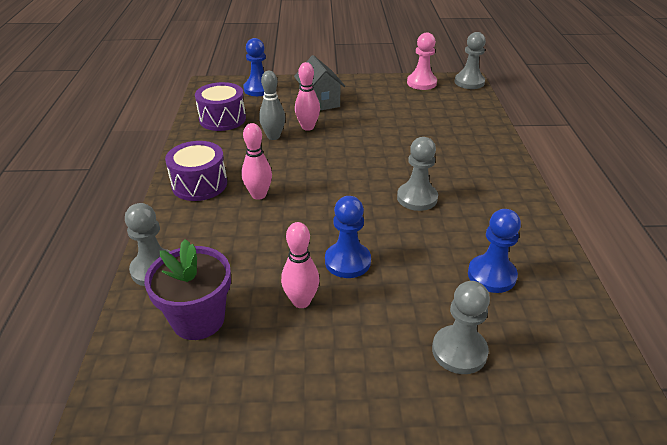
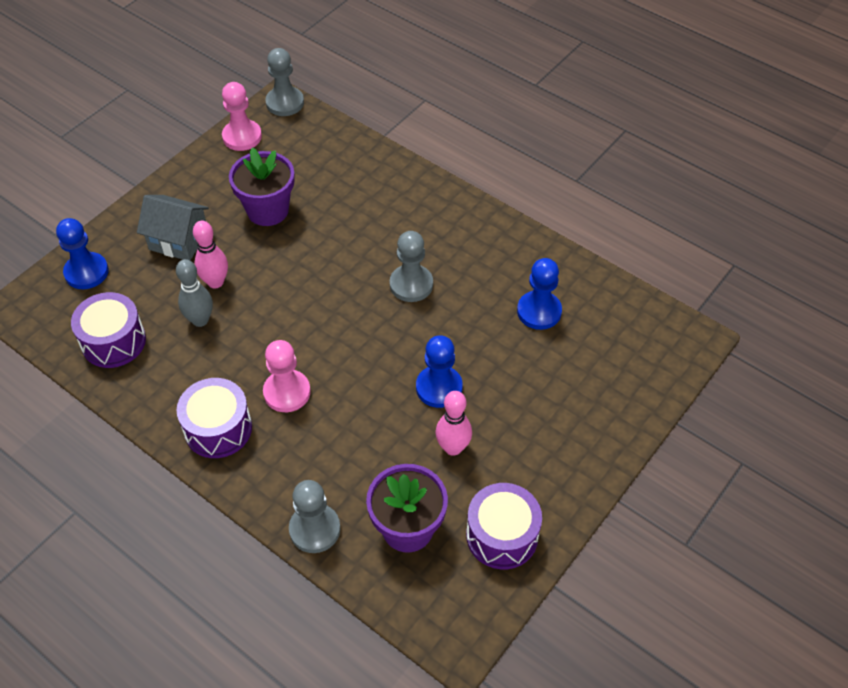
camera: 50 degrees left, 15 degrees up
pink bowling pin [241,123,272,200] -> pink pawn [263,340,311,412]
grey pawn [432,281,490,374] -> none
none -> purple flower pot [229,148,295,226]
none -> purple drum [466,483,542,569]

